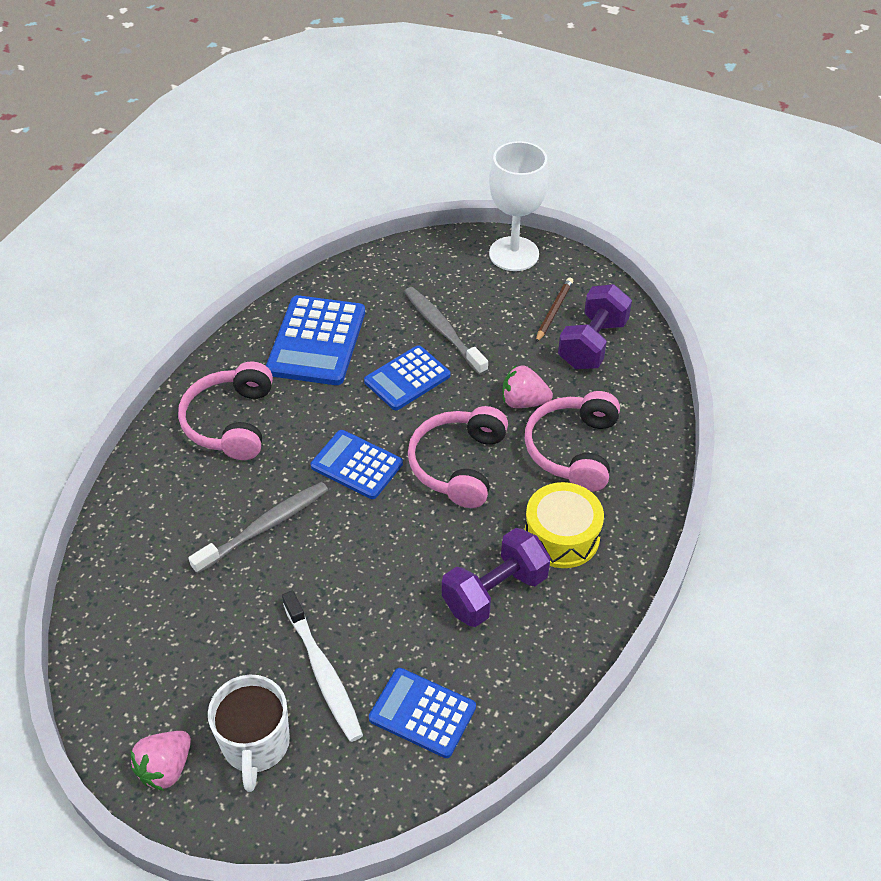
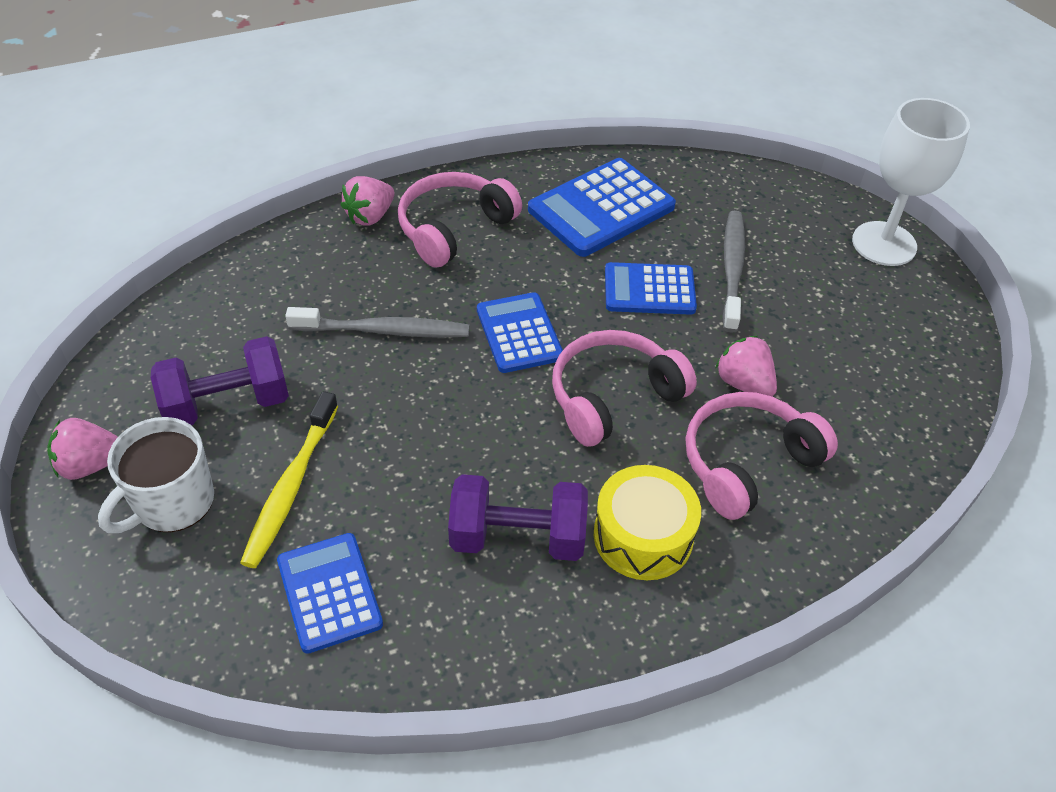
camera: 40 degrees right, 0 degrees up
white toothbrush [282,590,363,742] -> yellow toothbrush [240,391,338,568]
brown pencil [536,277,573,343] -> none
purple dumbbell [558,284,632,369] -> purple dumbbell moved to [151,336,289,425]
none -> pink strawberry [341,176,394,226]

